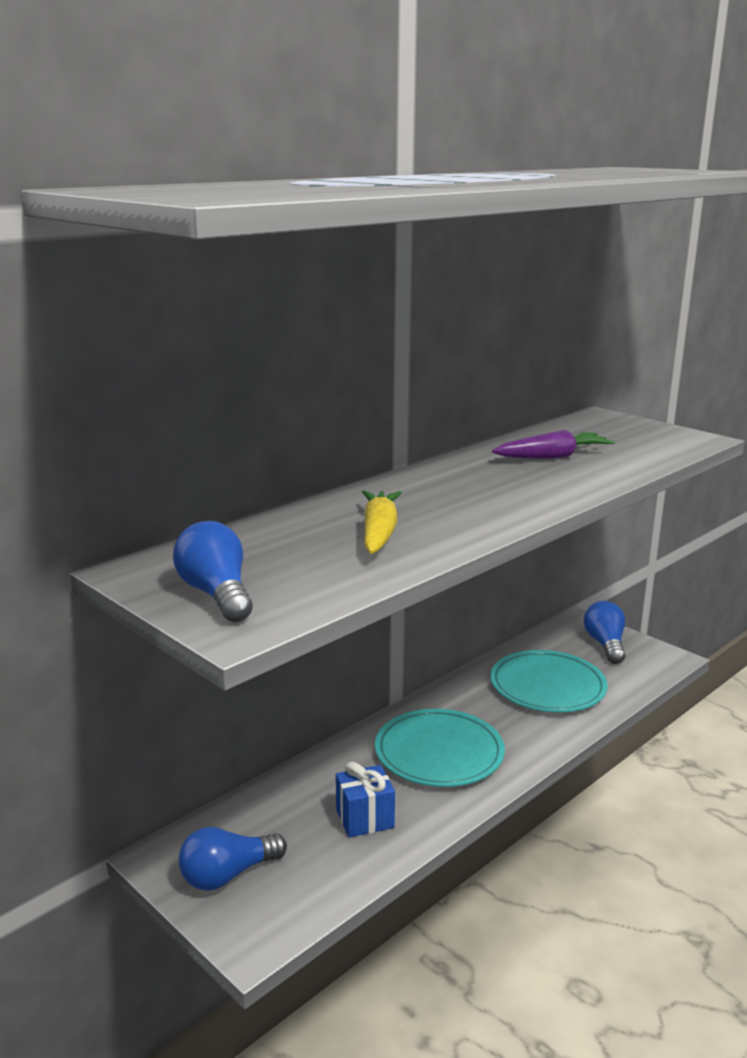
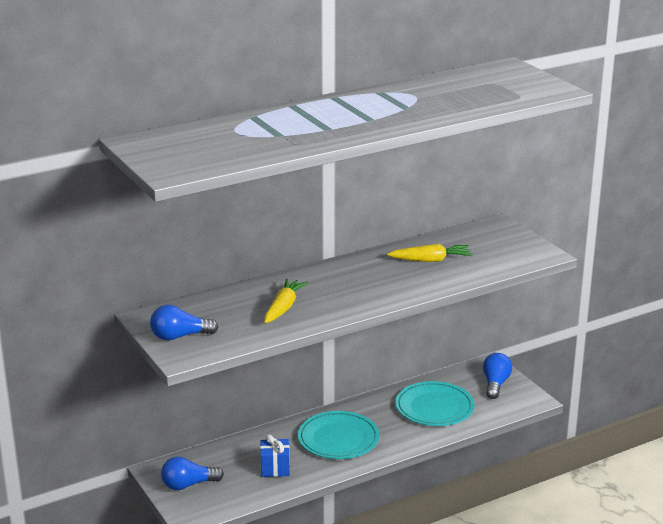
camera: 15 degrees right, 5 degrees up
blue light bulb [173,521,253,622] -> blue light bulb turned 90 degrees counterclockwise [150,305,218,341]
purple carrot [492,430,615,459] -> yellow carrot [387,244,473,262]

